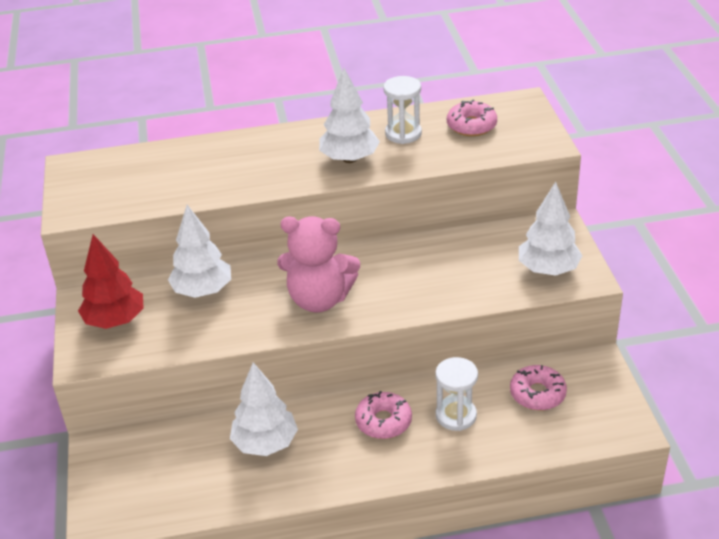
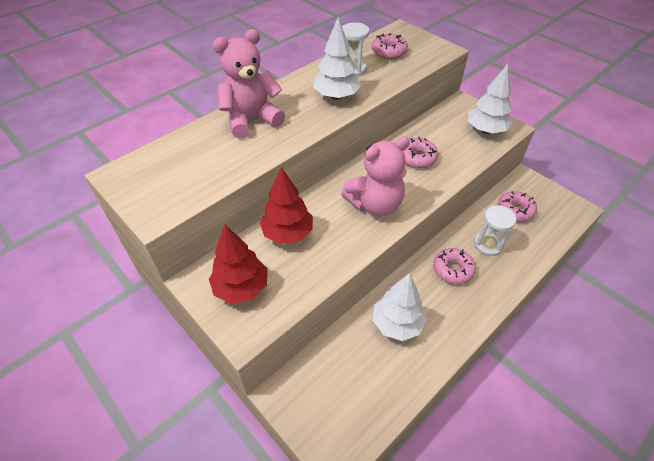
camera: 35 degrees left, 10 degrees up
white tree [168,205,231,298] -> red tree [260,167,313,244]
none -> pink teddy bear [213,29,285,139]
none -> pink donut [403,137,438,168]

